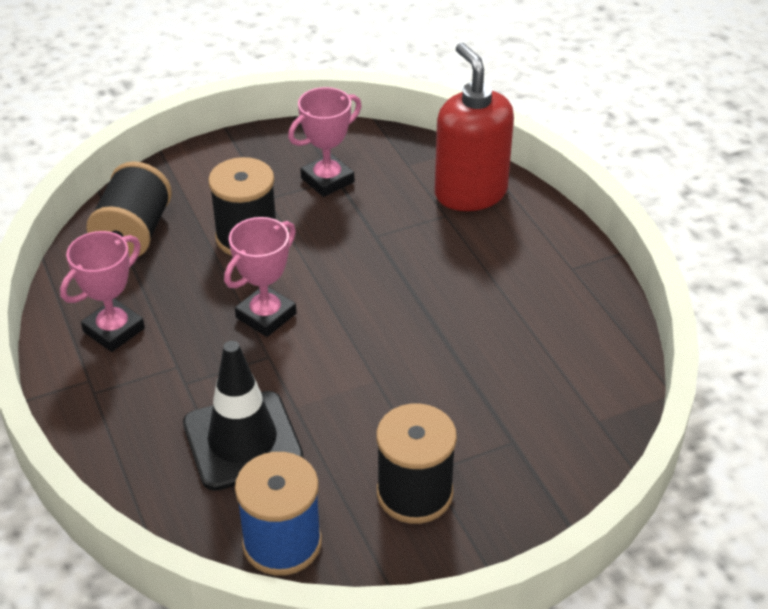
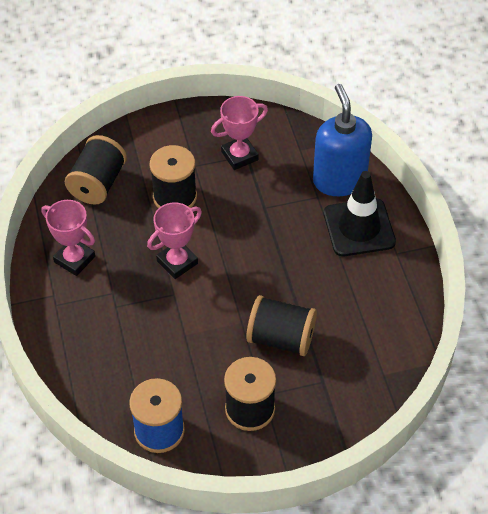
camera: 10 degrees right, 10 degrees up
pink trophy [60,231,145,352] -> pink trophy turned 75 degrees clockwise [42,200,95,276]
black traffic cone [183,341,303,491] -> black traffic cone moved to [324,171,396,256]
red soap dispenser [435,43,514,211] -> blue soap dispenser [313,84,372,196]
none -> black spool [246,295,317,356]

